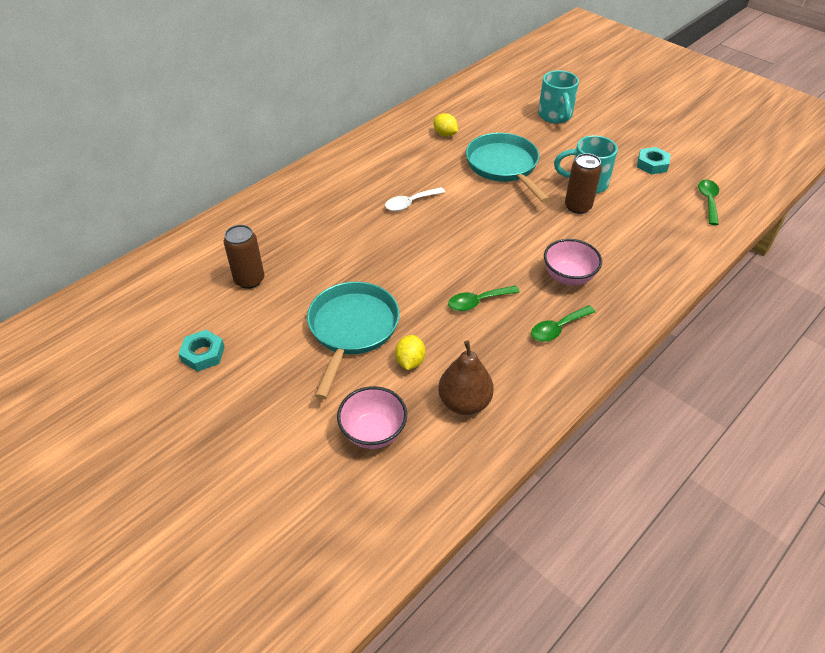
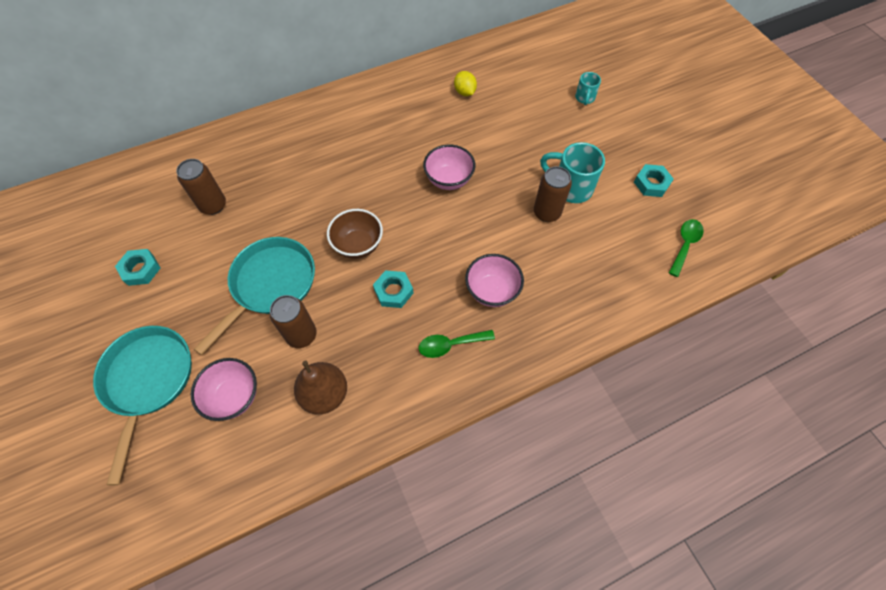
camera: 20 degrees right, 15 degrees up
white spoon [385,187,445,211] -> none
yellow lemon [395,335,426,370] -> brown can [270,295,317,348]
green spoon [448,285,520,311] -> turquoise nut [373,270,413,308]
turquoise pan [466,133,550,203] -> turquoise pan moved to [93,326,192,485]
turquoise mug [538,70,579,124] -> turquoise mug [575,72,601,105], size x0.56
none -> brown bowl [327,209,383,259]
none -> pink bowl [423,145,475,190]

